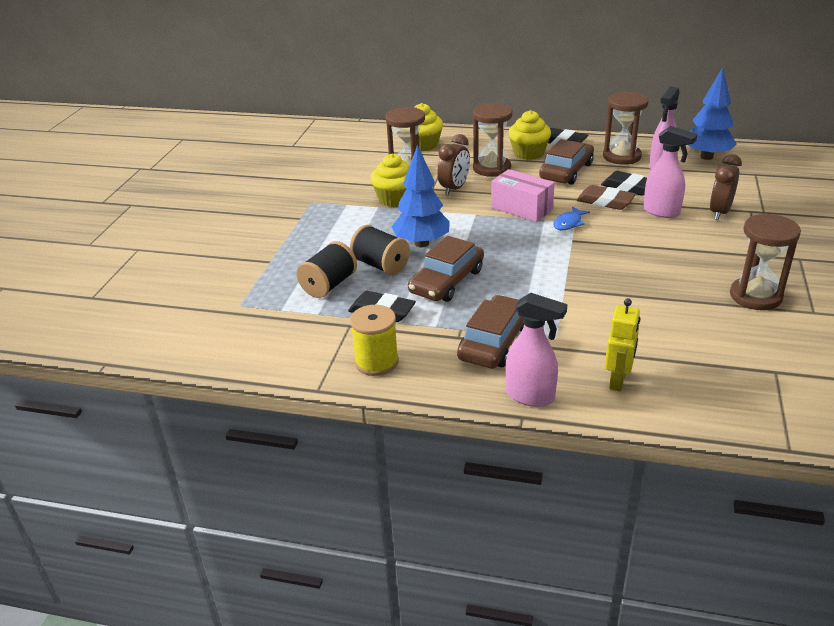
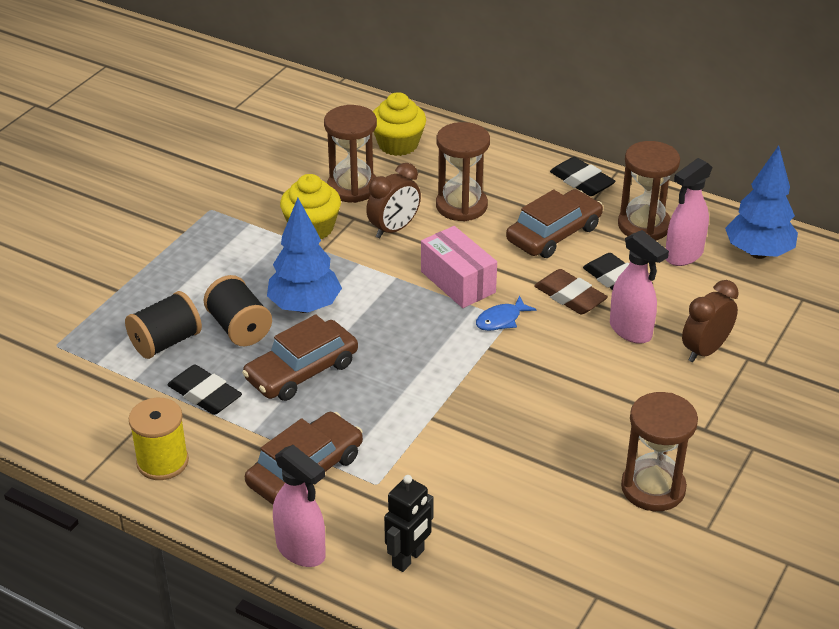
camera: 15 degrees right, 5 degrees up
yellow cupcake [508,110,551,160] -> none
yellow robot [605,298,640,391] -> black robot [384,475,434,572]

